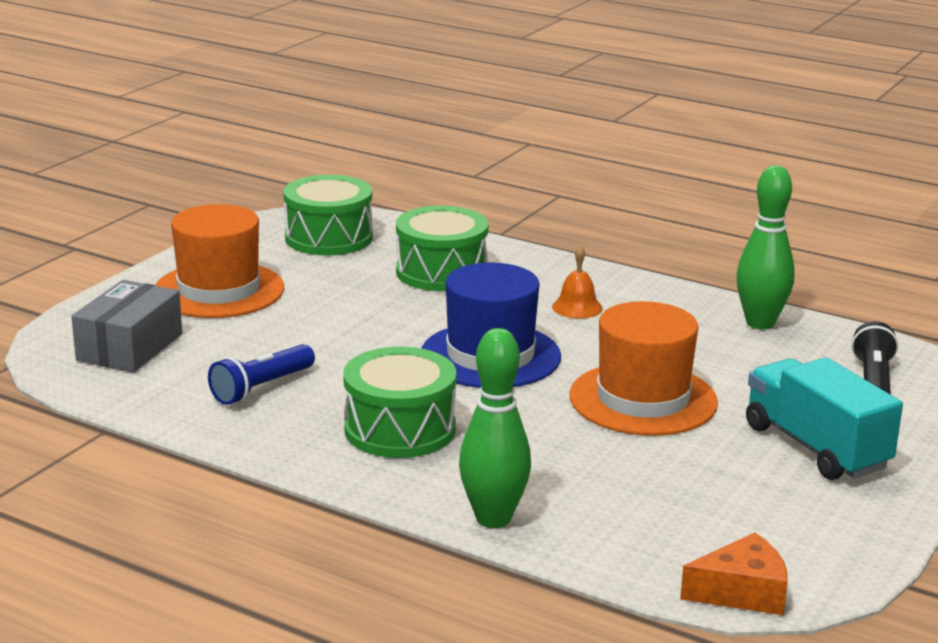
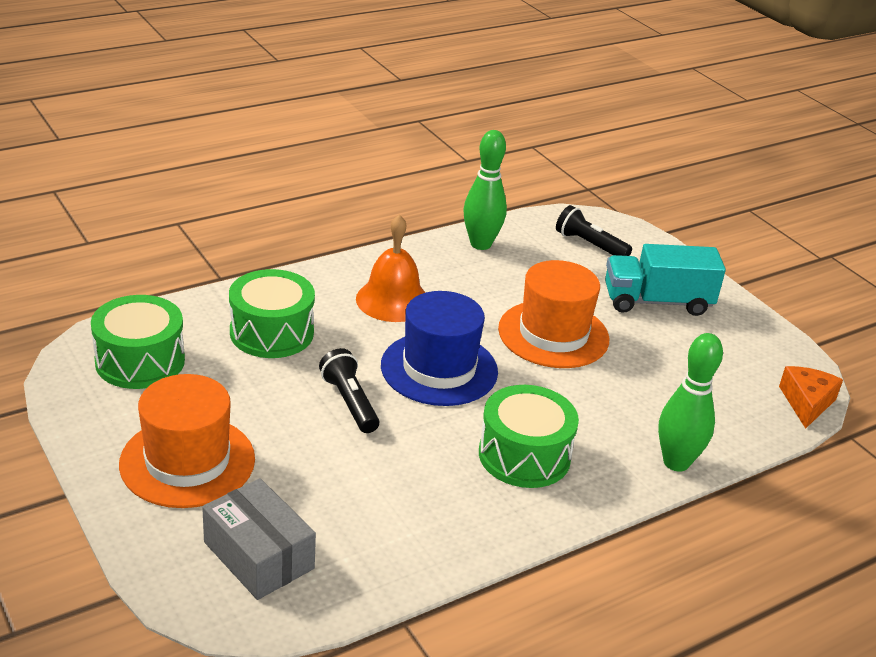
camera: 65 degrees left, 10 degrees up
blue flashlight [208,344,315,405] -> none
orange bell [552,245,603,318] -> orange bell [356,214,426,322], size x1.78
none -> black flashlight [319,348,379,433]

